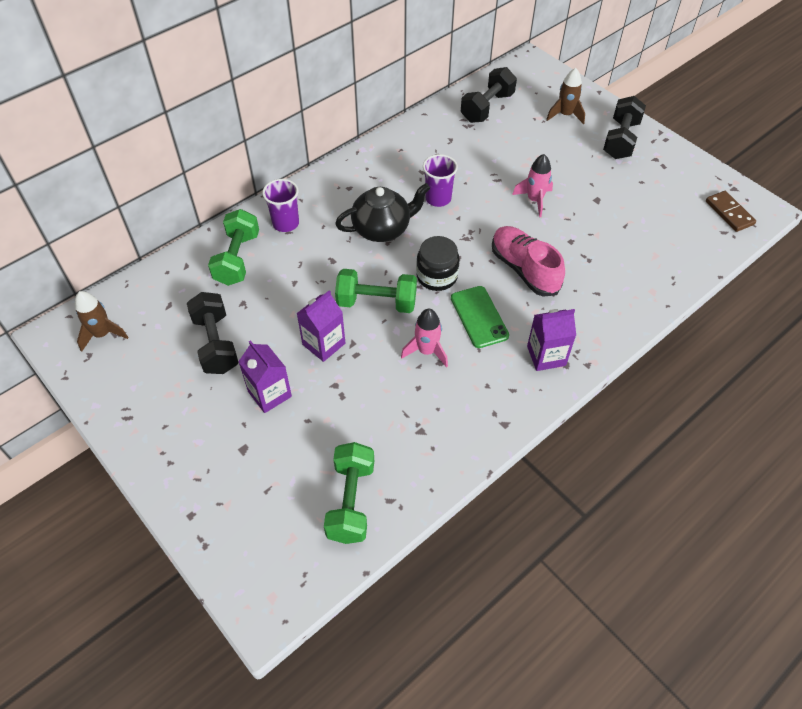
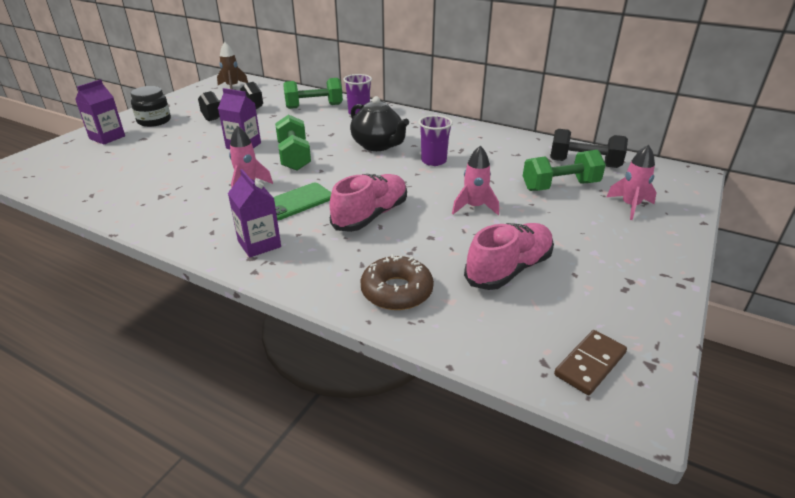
camera: 70 degrees right, 20 degrees down
purple carton [238,340,292,413] -> purple carton moved to [75,79,125,144]
green dumbbell [324,442,374,544] -> green dumbbell moved to [523,150,606,191]
black jar [416,236,460,291] -> black jar moved to [130,86,171,127]
brown rocket [546,68,585,124] -> pink rocket [607,145,657,220]
black dumbbell [603,96,646,159] -> none
none -> brown donut [361,254,434,310]
none -> pink shoe [464,223,554,290]

